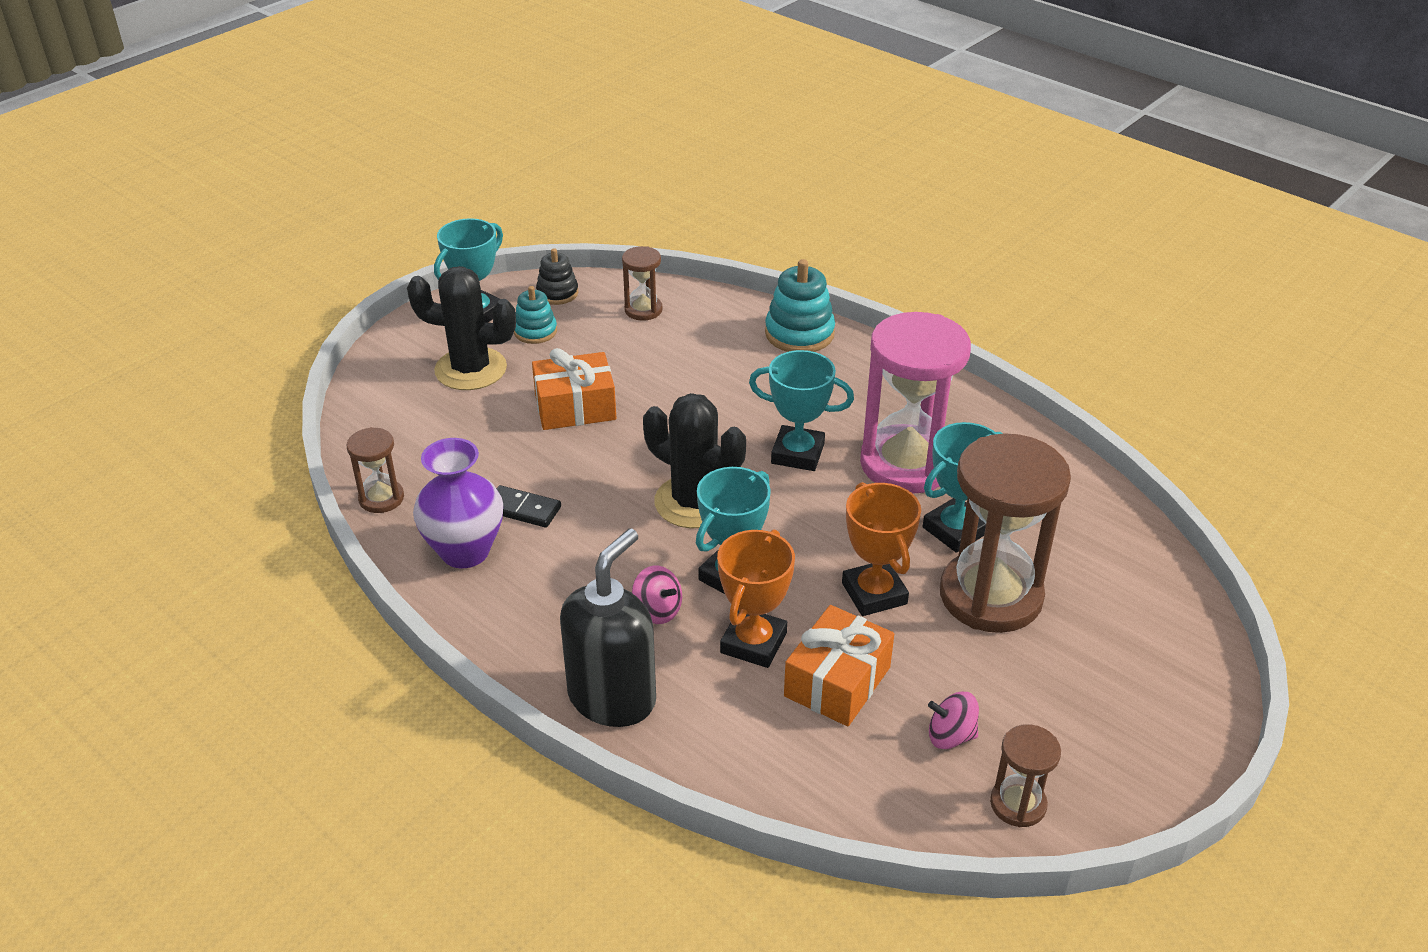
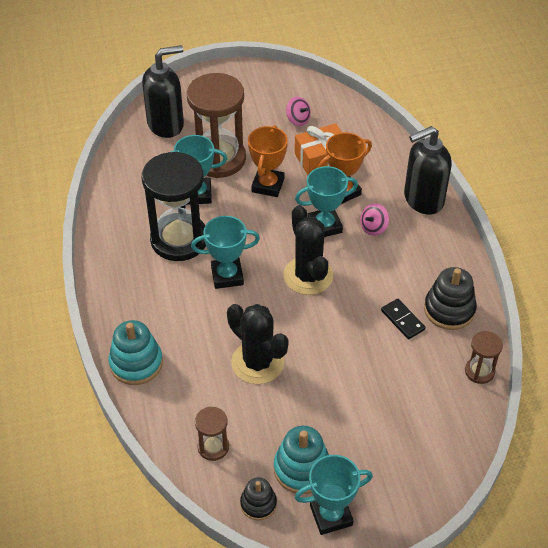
camera: 145 degrees left, 10 degrees up
black cactus [407,266,516,390] -> black cactus moved to [227,304,288,384]
purple vase [413,438,503,568] -> black stacking toy [424,267,477,330]
turquoise stacking toy [514,286,557,344] -> turquoise stacking toy [274,426,329,494], size x1.60
orange gift [532,348,616,430] -> none
pink spinning top [632,566,682,624] -> pink spinning top turned 120 degrees counterclockwise [360,204,389,236]
turquoise trophy [749,350,854,471] -> turquoise trophy turned 60 degrees counterclockwise [191,216,260,289]
pink hourglass [860,312,971,494] -> black hourglass [142,152,206,261]
brown hourglass [990,724,1061,827] -> none
none -> black soap dispenser [142,45,184,138]

